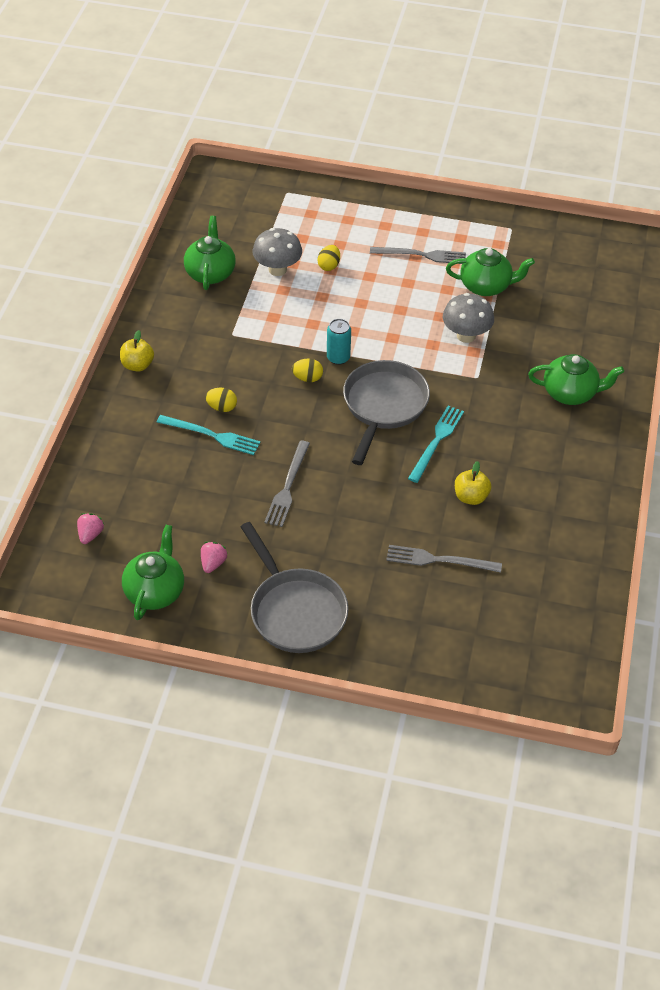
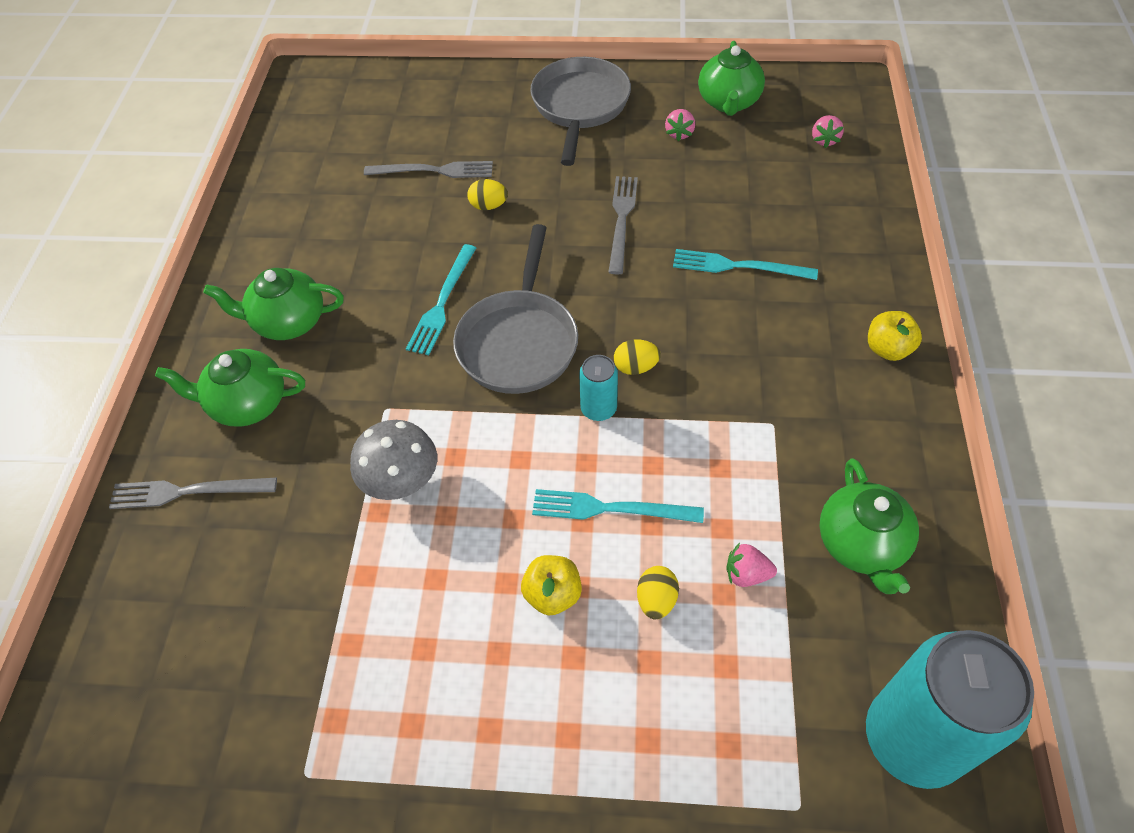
camera: 175 degrees right, 5 degrees up
yellow egg [205,388,237,412] -> yellow egg moved to [467,179,508,210]
grey pan [241,522,348,653] -> grey pan turned 45 degrees clockwise [530,57,631,166]
grey mushroom [253,228,302,276] -> pink strawberry [727,543,777,587]
grey fork [370,247,466,264] -> grey fork moved to [109,477,277,509]
green teapot [446,248,535,296] -> green teapot moved to [203,268,344,340]
yellow apple [455,461,491,505] -> yellow apple moved to [521,555,582,615]
none -> turquoise fork [532,489,704,523]
none -> turquoise can [866,630,1034,789]

